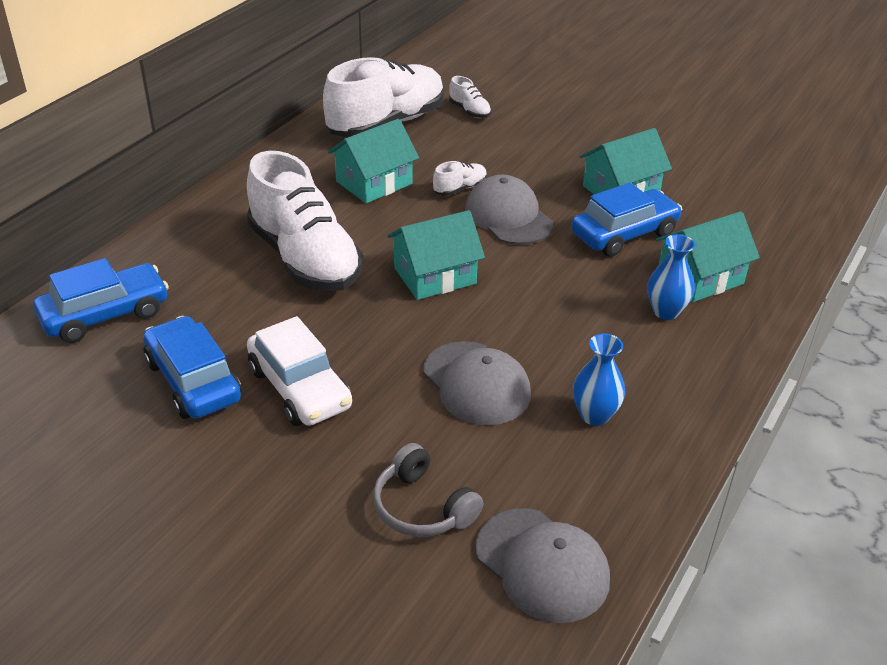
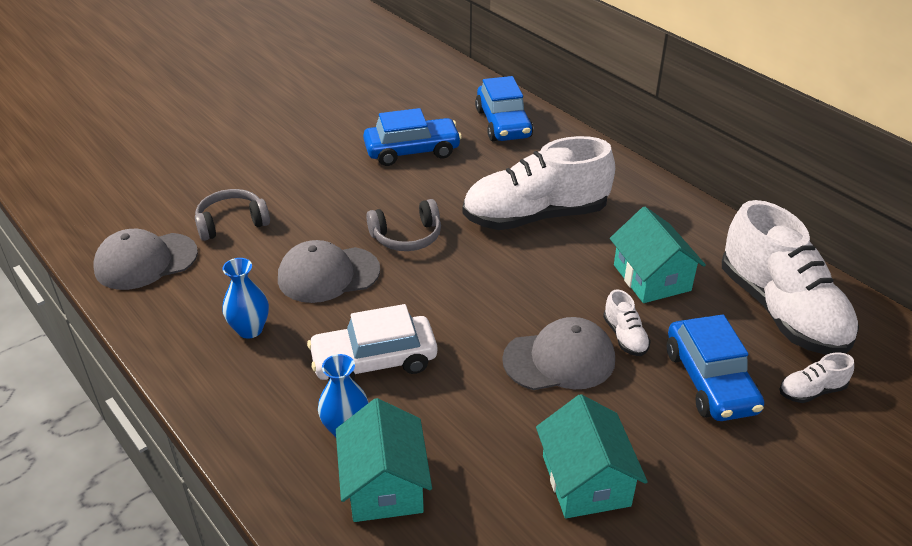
camera: 110 degrees right, 0 degrees up
white car [247,316,352,426] -> white car moved to [307,304,437,380]
turquoise house [387,210,485,300] -> none
blue car [571,183,682,257] -> blue car moved to [667,314,764,421]
none -> grey headphones [366,199,441,251]

